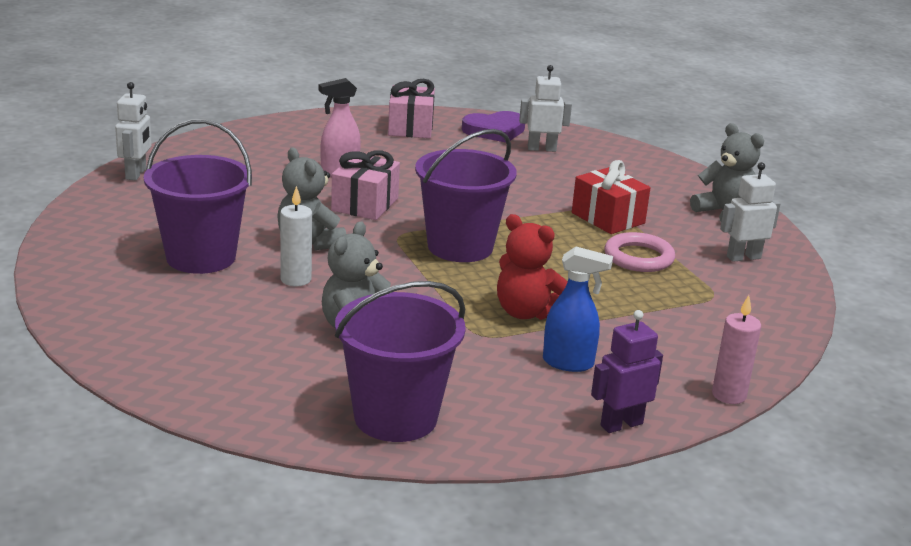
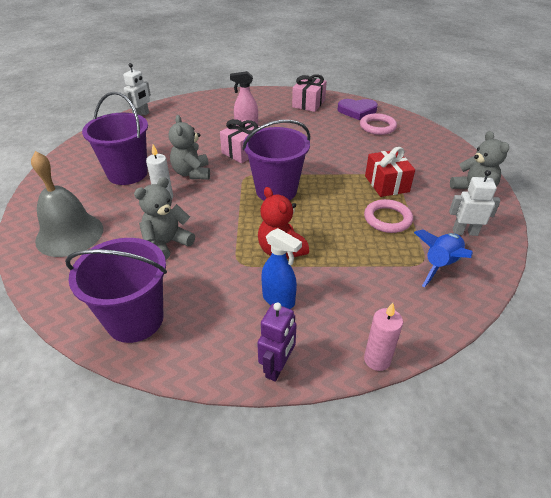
camera: 25 degrees right, 15 degrees up
white robot [519,65,572,152] -> pink ring [360,113,397,135]
purple robot [591,310,663,433] -> purple robot turned 120 degrees clockwise [257,302,297,382]
none -> grey bell [31,151,103,257]
none -> blue rocket [414,230,473,287]

